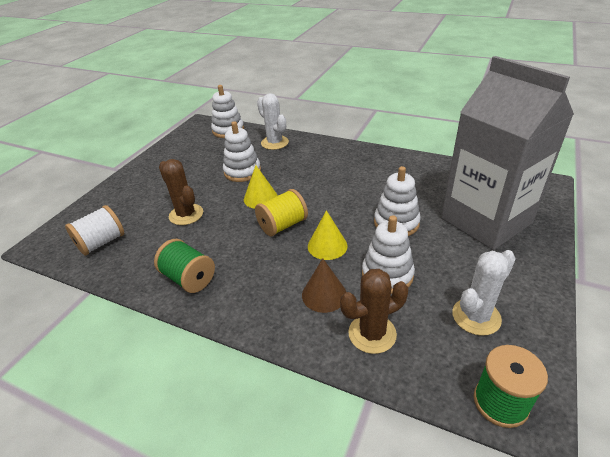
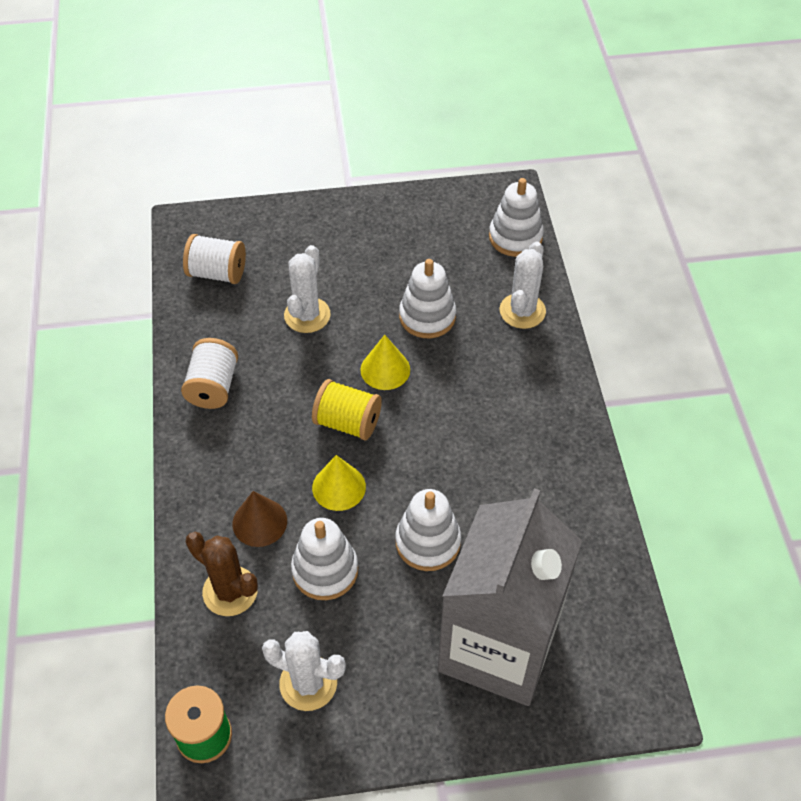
camera: 55 degrees right, 15 degrees up
green spool [154,239,215,293] -> white spool [181,338,238,409]
brown cactus [159,159,203,225] -> white cactus [284,245,331,333]

